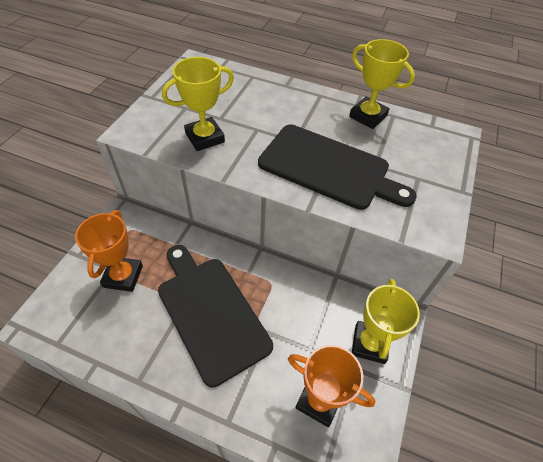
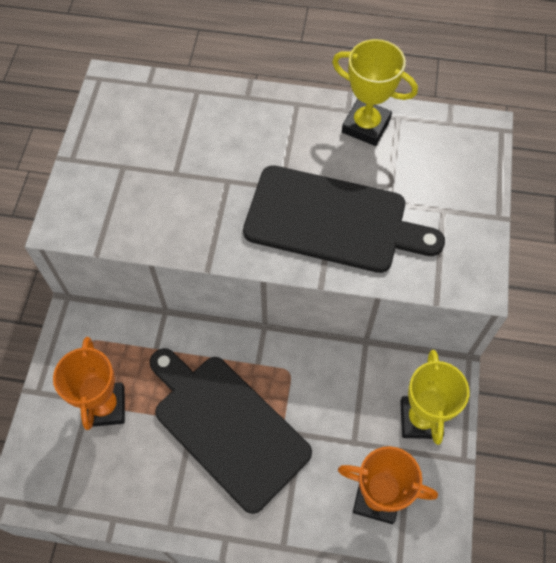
camera: 10 degrees left, 10 degrees up
yellow trophy [162,57,234,151] -> none

